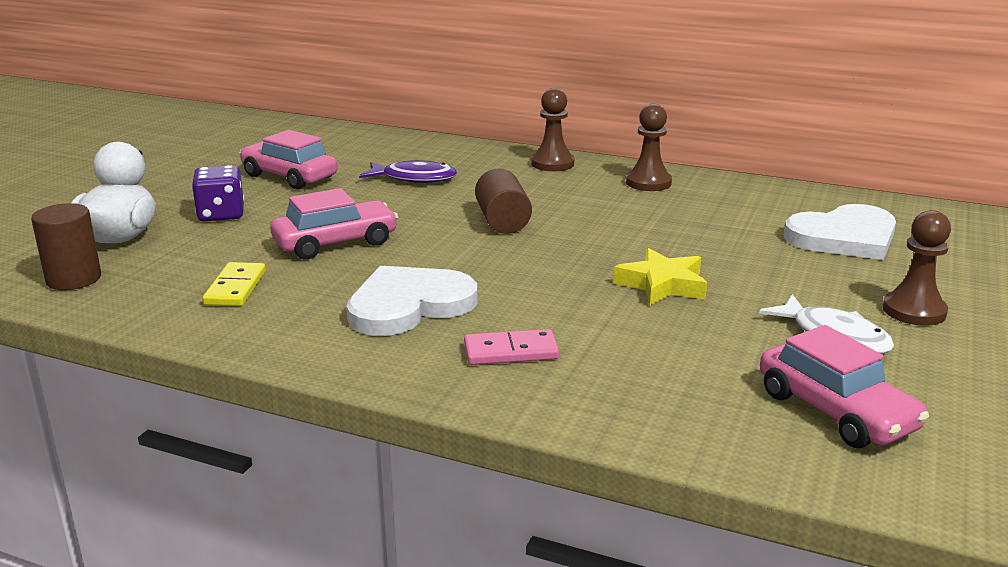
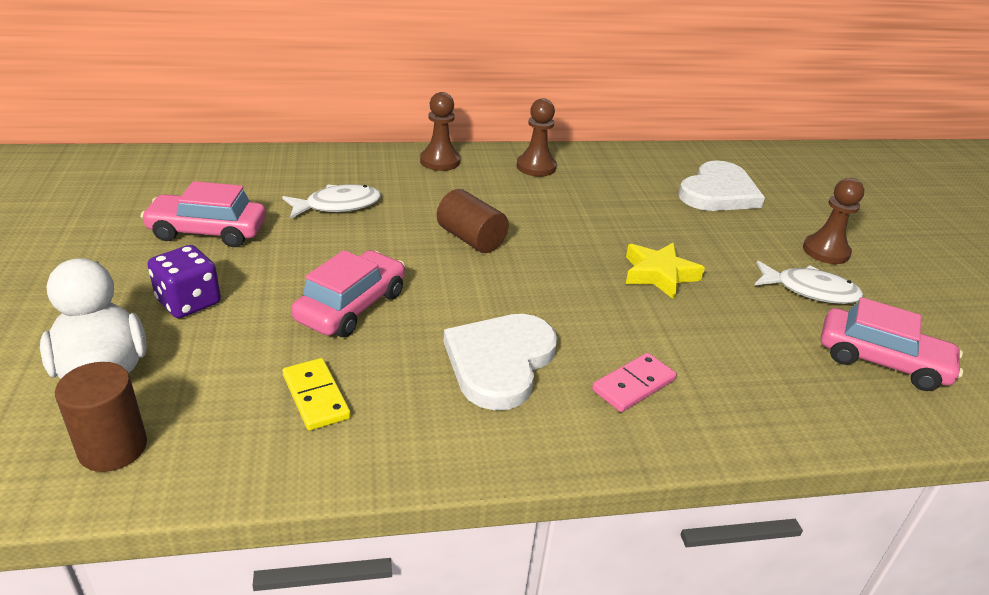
camera: 35 degrees left, 10 degrees up
purple fish [359,160,457,183] -> white fish [282,184,381,219]

